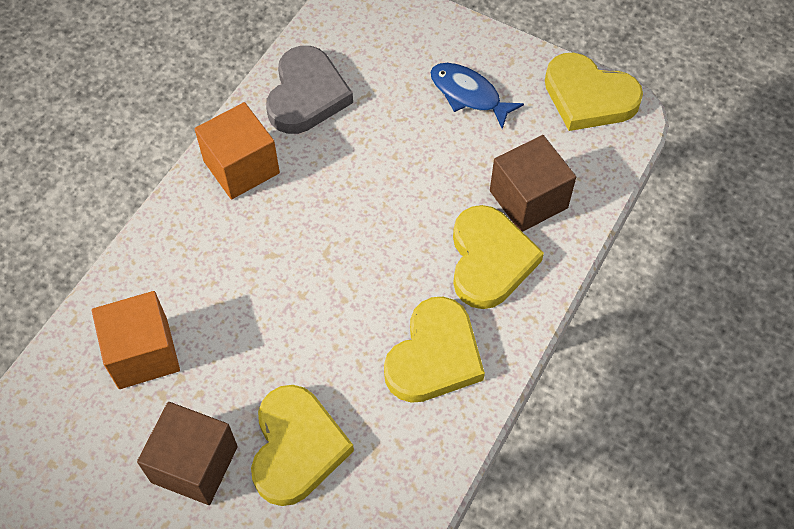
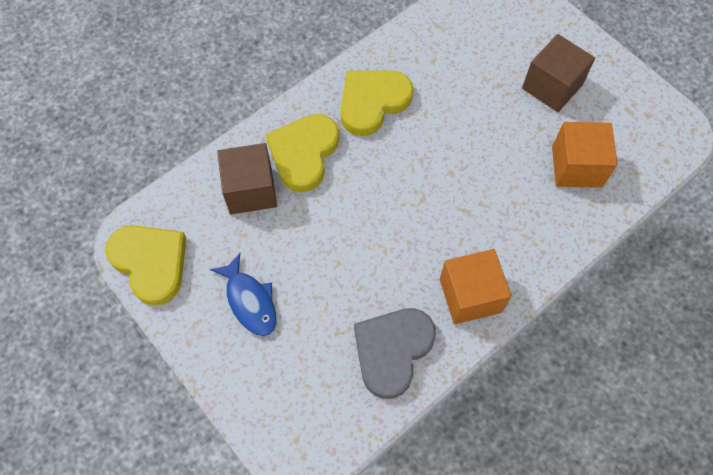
camera: 160 degrees left, 5 degrees up
yellow heart [251,385,354,506] -> none

